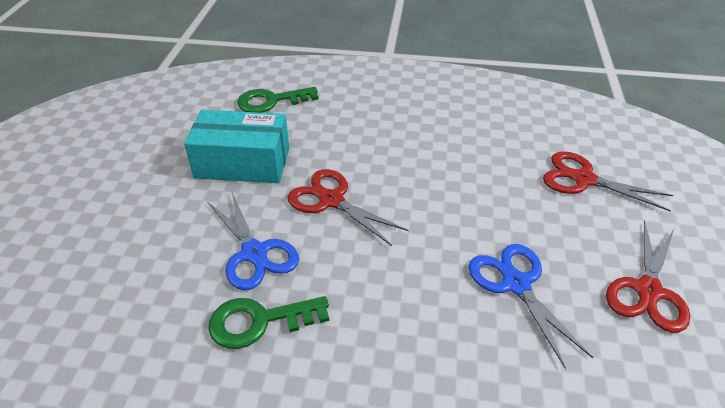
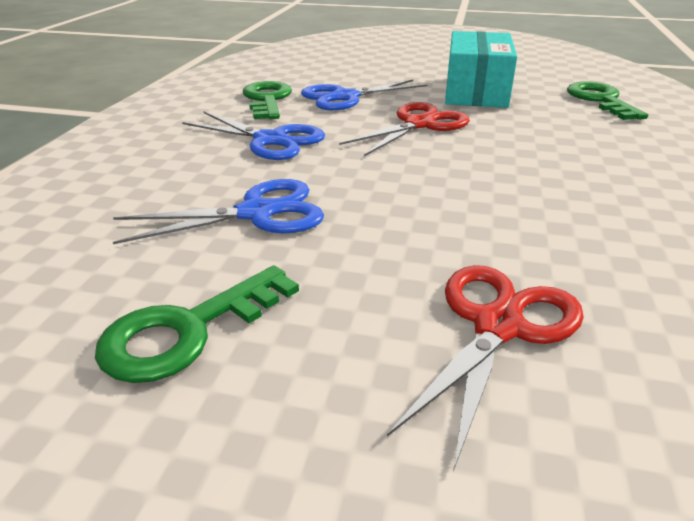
camera: 95 degrees right, 10 degrees down
red scissors [606,220,690,333] -> green key [95,266,299,383]
none -> blue scissors [182,112,325,160]

